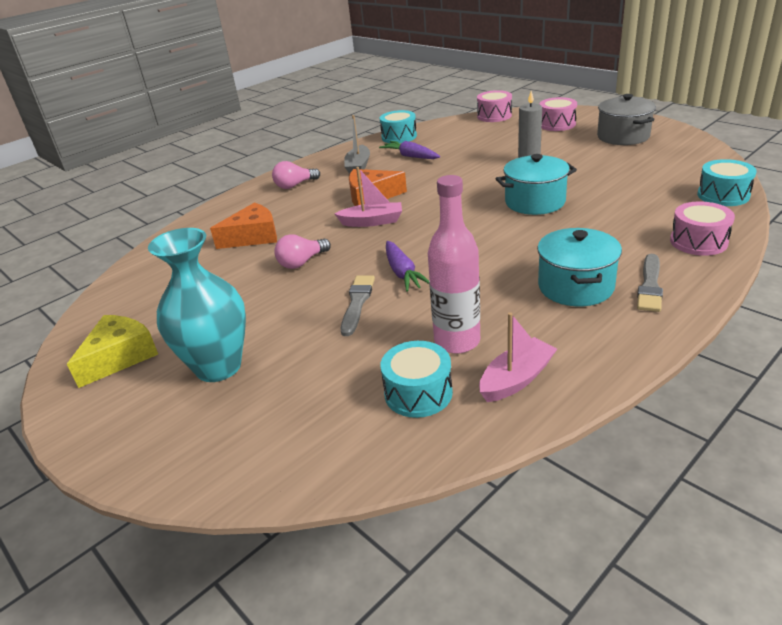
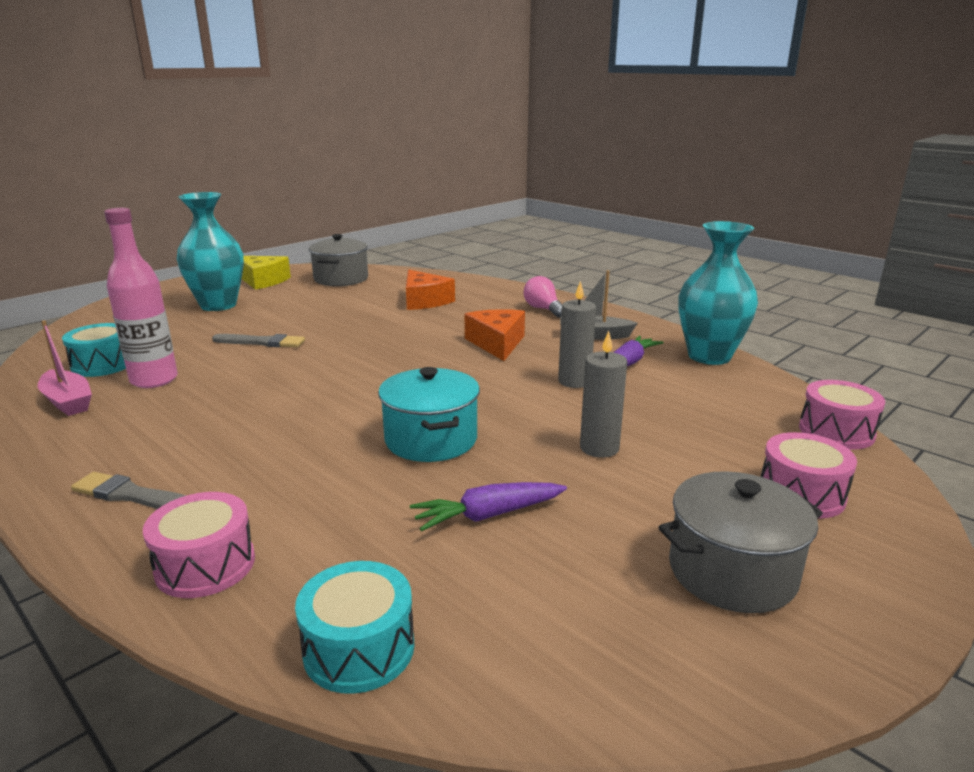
camera: 85 degrees right, 10 degrees down
pink light bulb [274,234,331,269] -> none
pink boat [335,167,402,227] -> none
turquoise drum [380,110,417,143] -> turquoise vase [678,221,758,365]
purple carrot [386,241,429,292] -> purple carrot moved to [410,482,567,531]
turquoise pot [537,228,622,306] -> none
none -> grey pot [309,234,368,286]
none -> grey candle [558,281,596,388]

